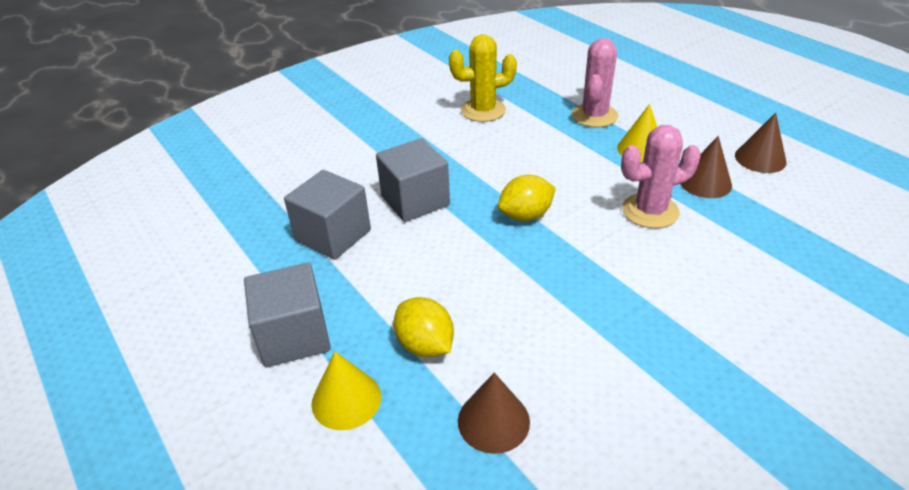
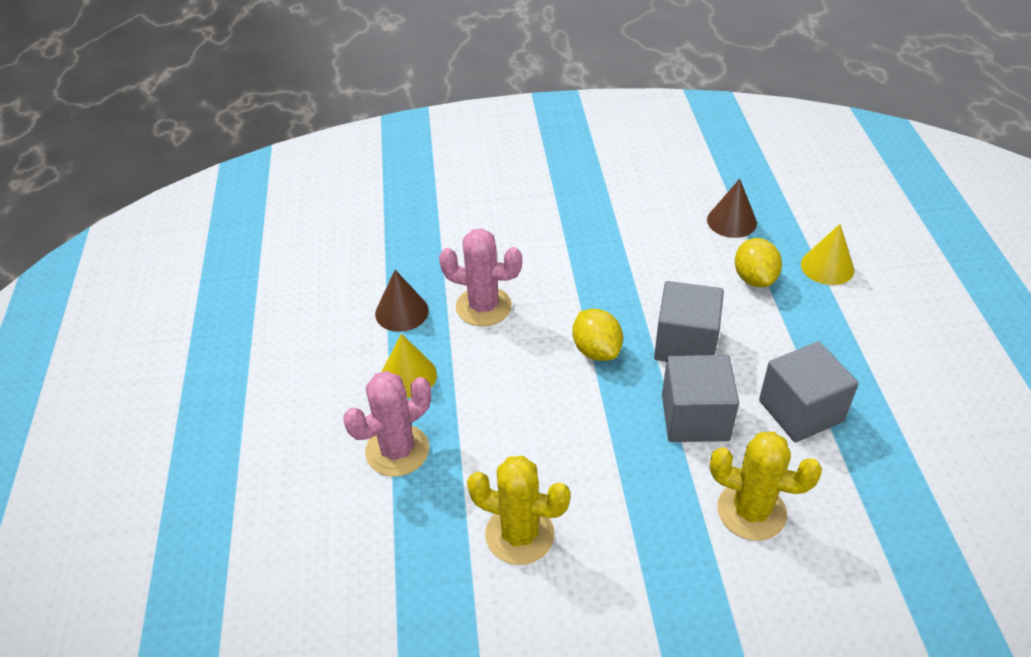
camera: 150 degrees left, 5 degrees up
grey cube [244,263,331,367] -> grey cube moved to [654,281,724,362]
yellow lemon [498,175,556,221] -> yellow lemon turned 60 degrees clockwise [572,309,623,361]
brown cone [735,112,786,173] -> none
none -> yellow cactus [710,432,822,541]

